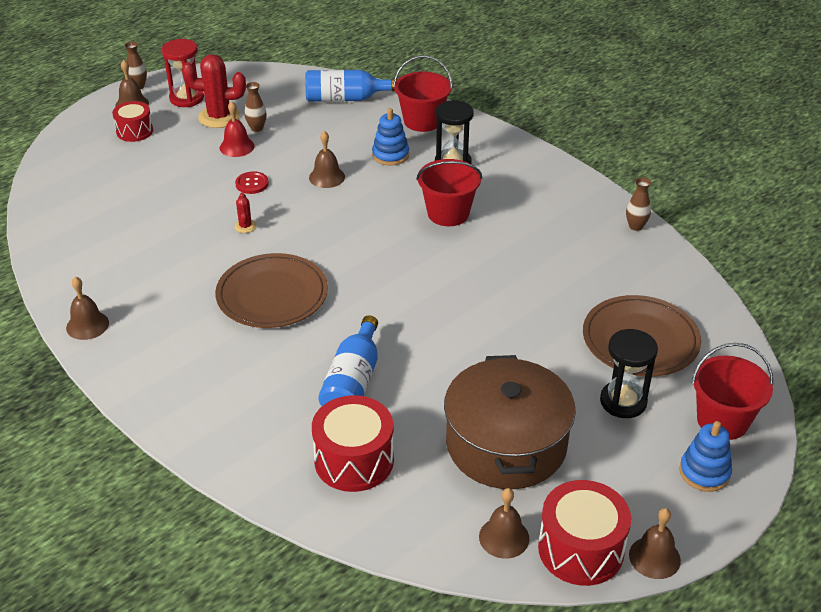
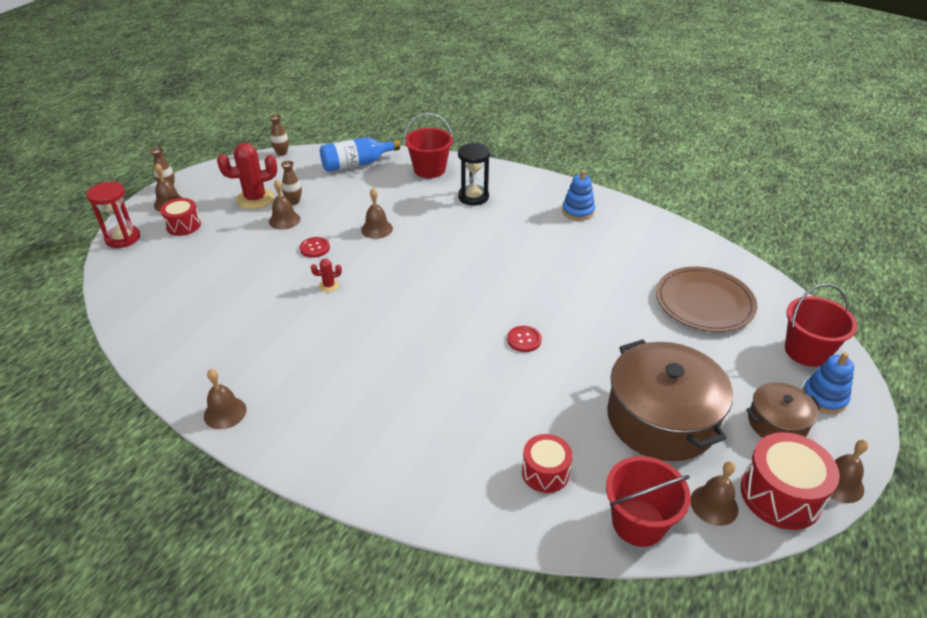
camera: 20 degrees left, 0 degrees up
red hourglass [162,39,204,107] -> red hourglass moved to [87,182,140,248]
brown plate [215,253,328,328] -> none
red bell [220,101,255,157] -> brown bell [269,179,300,230]
red cactus [235,193,257,233] -> red cactus turned 75 degrees counterclockwise [311,259,342,292]
red drum [312,395,394,492] -> red drum [522,434,573,493], size x0.63
blue bottle [318,315,378,406] -> none
blue stacking toy [372,108,409,166] -> blue stacking toy moved to [562,170,595,220]
red bucket [416,159,482,226] -> red bucket moved to [606,456,691,547]
black hourglass [600,329,658,418] -> none
brown vase [626,177,651,231] -> brown vase moved to [270,114,289,156]
none -> red button [507,326,542,352]
none -> brown pot [746,382,822,438]

